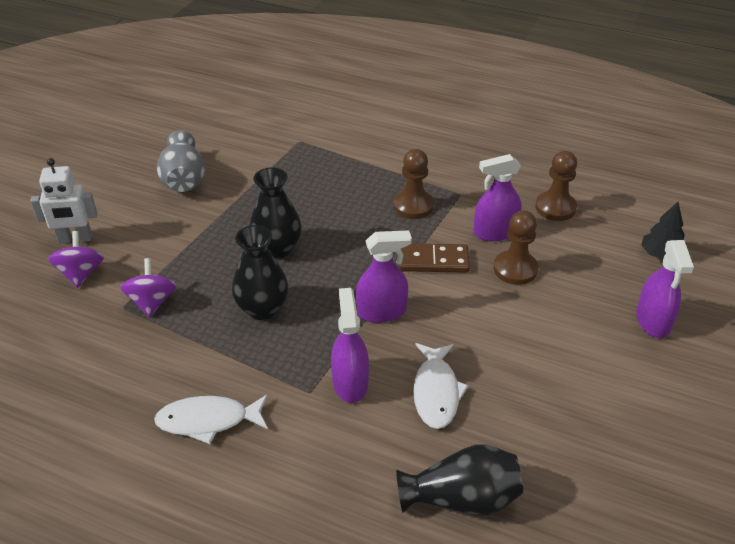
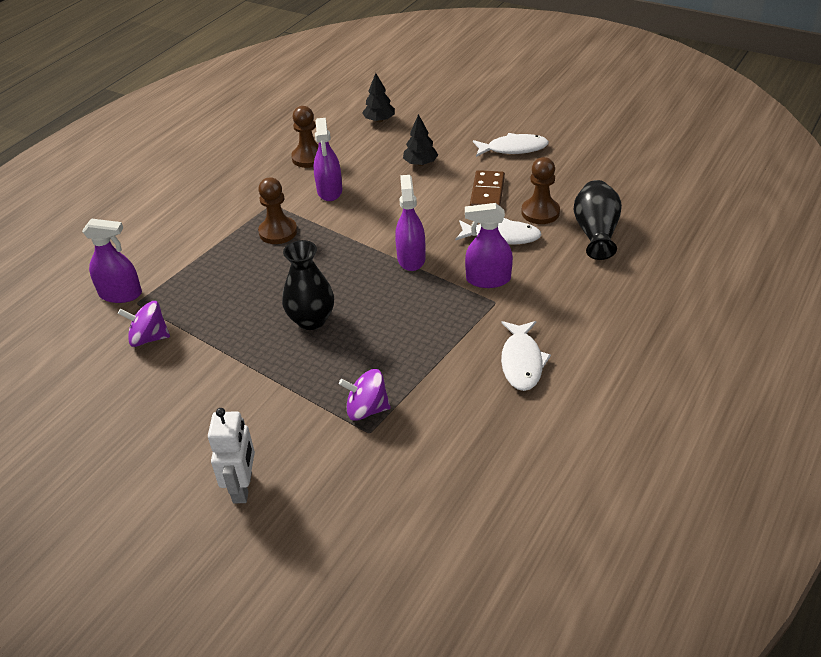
camera: 80 degrees left, 0 degrees up
purple spinning top [48,231,104,288] -> purple spinning top moved to [118,301,170,347]
grey vase [156,130,205,192] -> none
black vase [232,225,288,320] -> none
brown domino [399,243,470,273] -> brown domino moved to [470,170,505,206]
brown pawn [494,210,538,285] -> brown pawn moved to [522,157,560,224]
purple spray bottle [636,240,694,338] -> purple spray bottle moved to [82,218,142,303]
none -> black tree [403,114,438,166]
none -> white fish [473,133,549,157]

